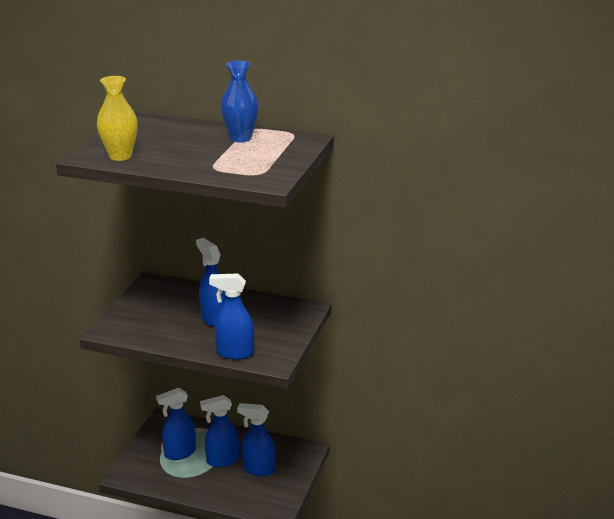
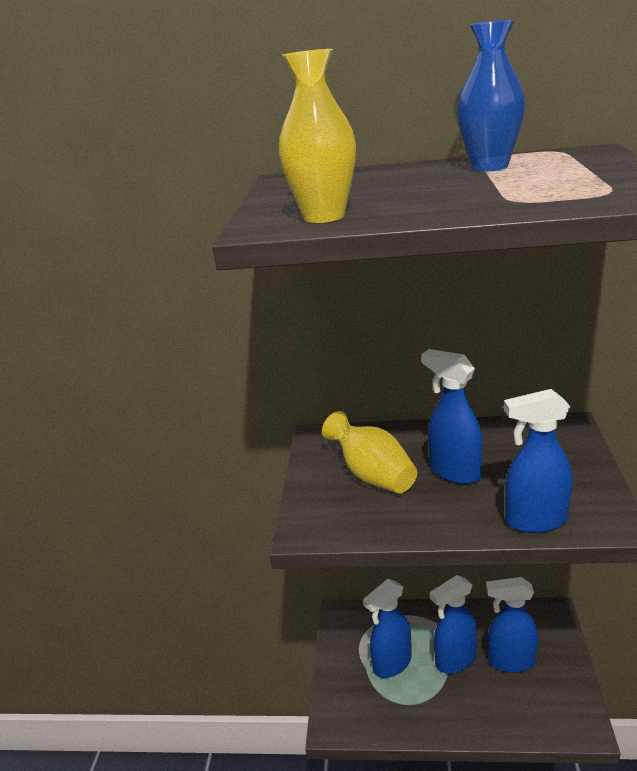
camera: 10 degrees left, 0 degrees up
none -> yellow vase [322,411,417,493]

